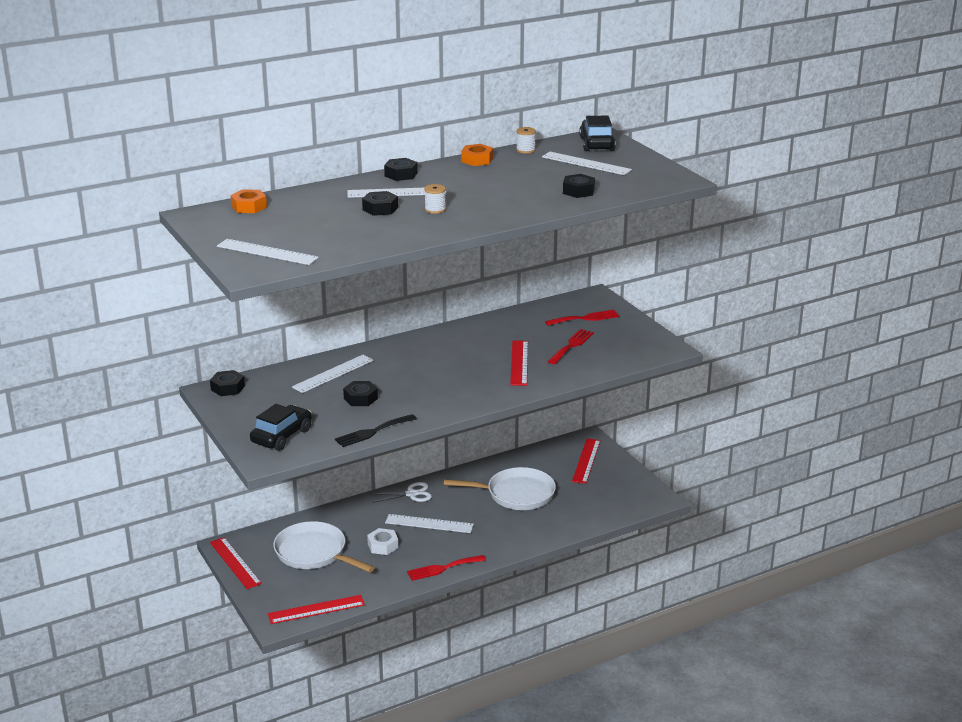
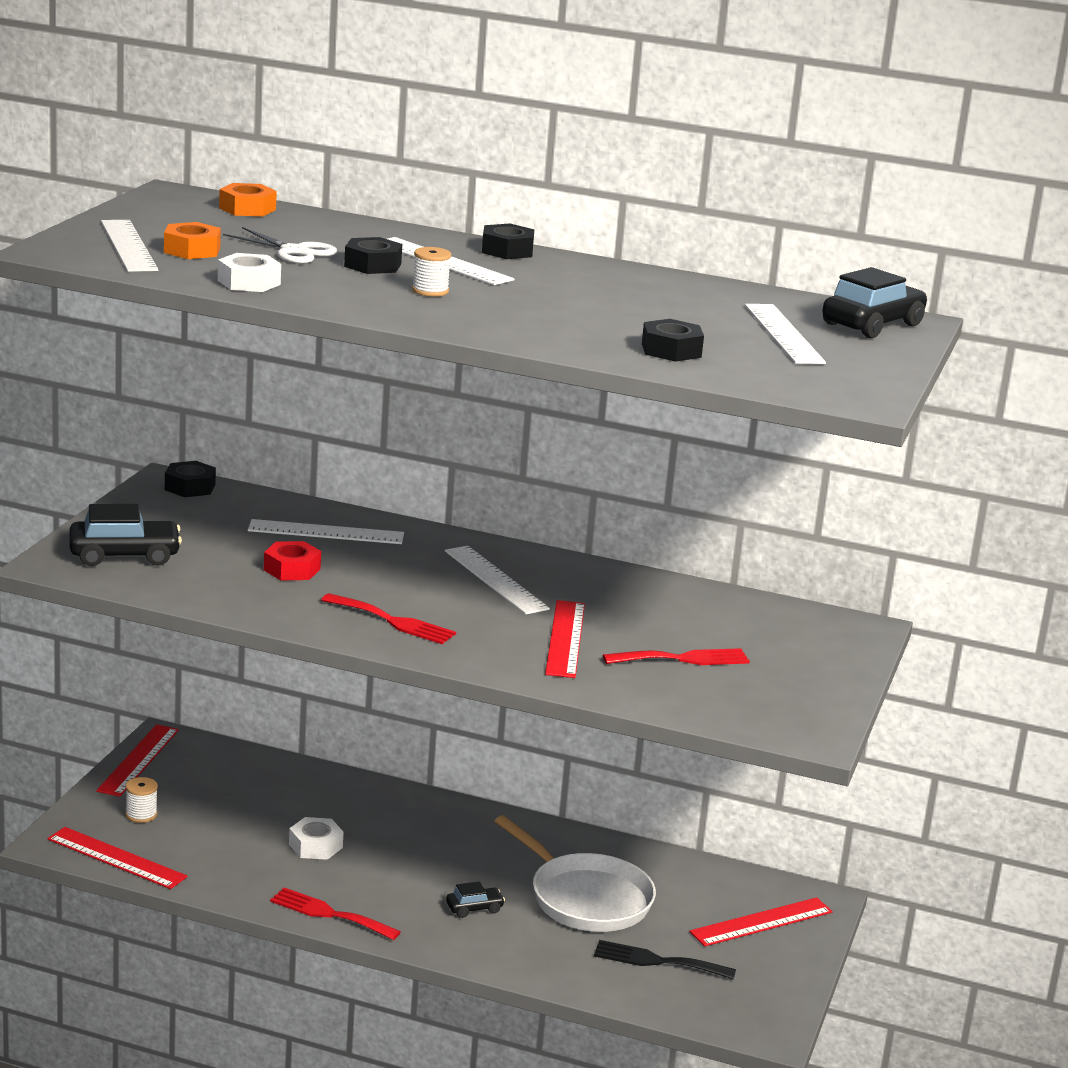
camera: 45 degrees right, 5 degrees down
white pan [273,521,375,572] -> none
black fork [335,414,417,447] -> black fork moved to [594,940,736,980]
black nut [343,381,378,406] -> red nut [264,541,321,581]
white scissors [370,482,432,503] -> white scissors moved to [223,227,337,264]
white ruler [385,514,474,533] -> white ruler moved to [445,546,550,614]
orange nut [461,144,493,166] -> orange nut moved to [164,222,221,259]
red ruler [510,340,528,386] -> red ruler turned 45 degrees counterclockwise [545,600,585,678]
white spool [516,127,536,154] -> white spool moved to [125,777,158,823]
red fork [545,310,619,326] -> red fork moved to [321,593,456,644]
none -> white nut [218,253,281,292]
none -> black car [446,881,505,918]

